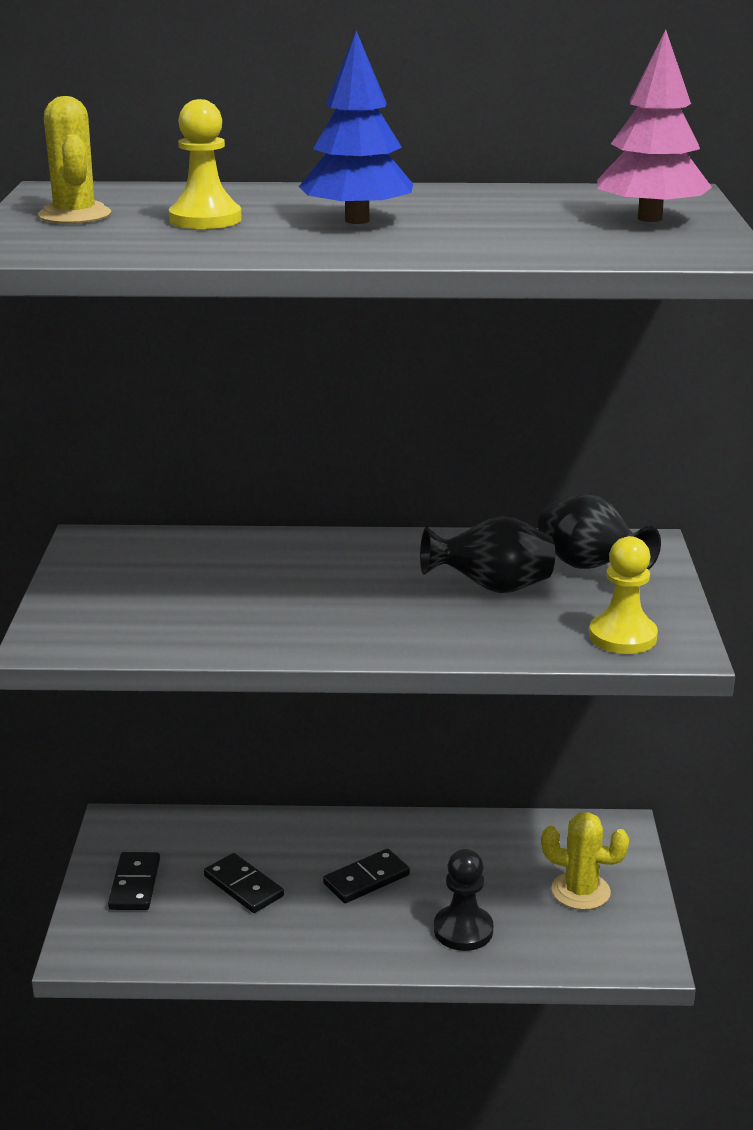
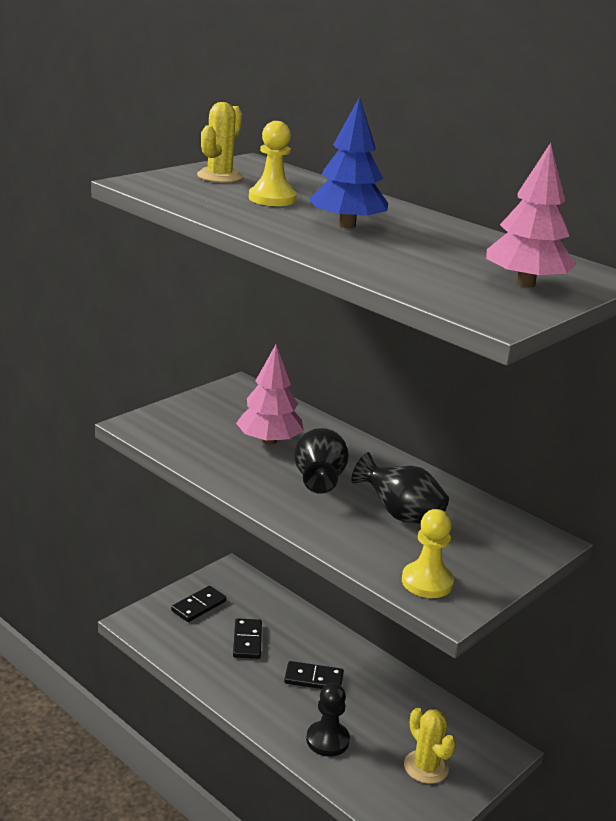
camera: 40 degrees right, 0 degrees up
black vase [538,495,661,570] -> black vase moved to [294,428,349,494]
none -> pink tree [236,345,304,445]

